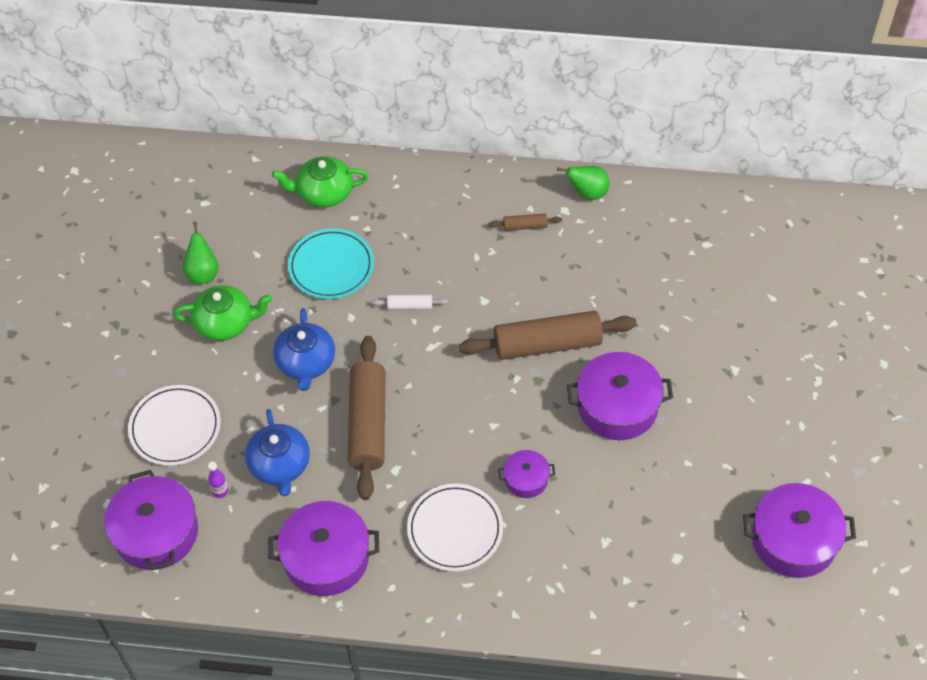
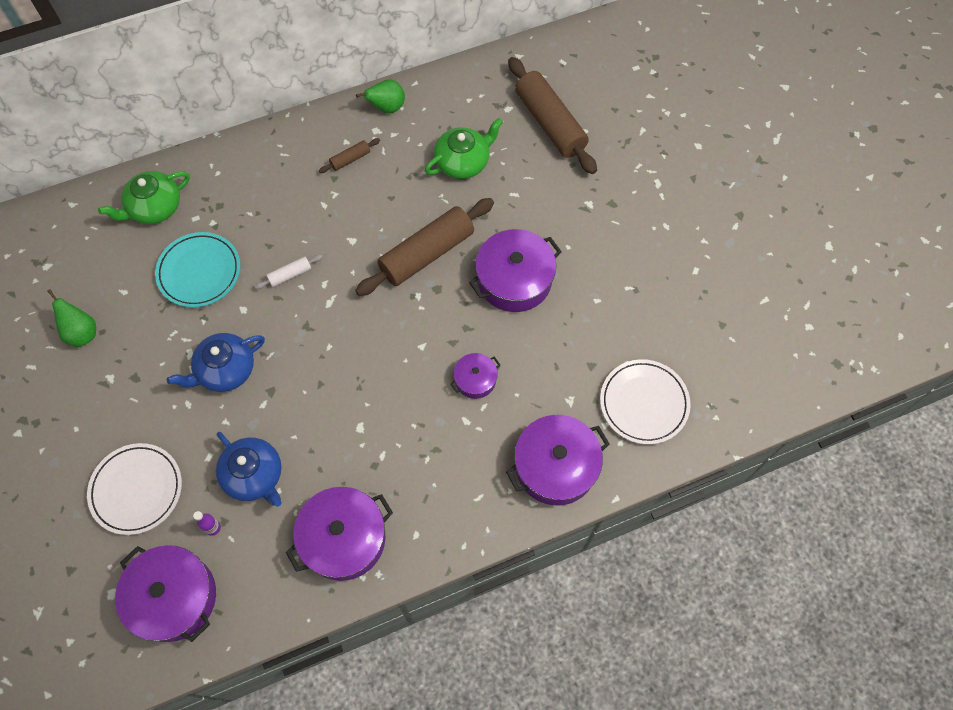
camera: 30 degrees left, 10 degrees up
green teapot [173,285,273,341] -> green teapot moved to [425,118,503,179]
blue teapot [273,308,335,391] -> blue teapot turned 90 degrees clockwise [167,333,265,392]
brown rolling pin [348,336,385,500] -> brown rolling pin moved to [508,57,597,174]
white plate [407,484,503,571] -> white plate moved to [600,359,691,445]
purple pot [743,483,856,578] -> purple pot moved to [506,415,609,505]

